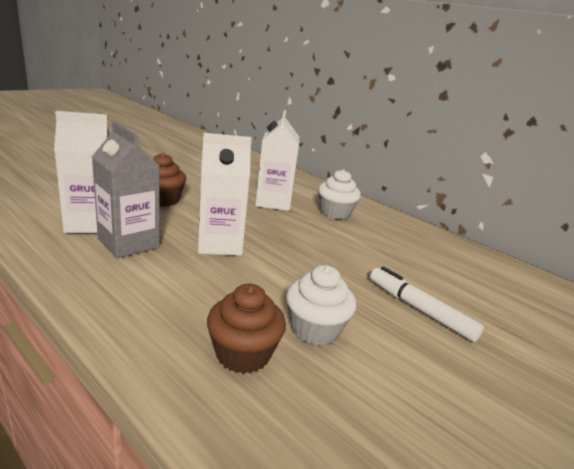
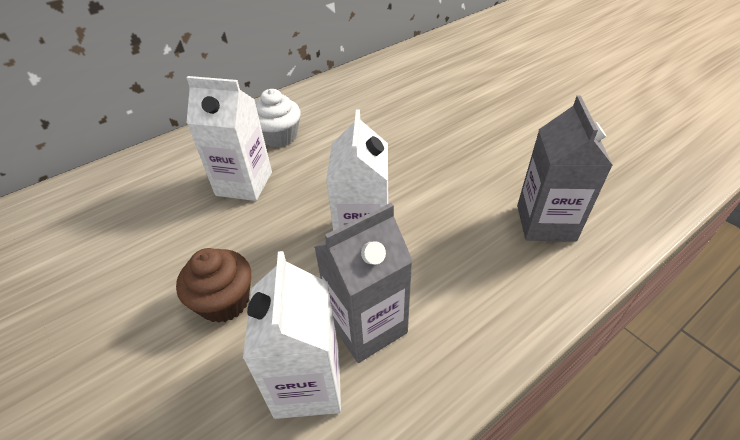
camera: 75 degrees left, 20 degrees up
brown cupcake [207,284,286,374] -> grey carton [517,95,613,242]
white cupcake [286,265,356,346] -> none
white marker [370,267,484,342] -> none

